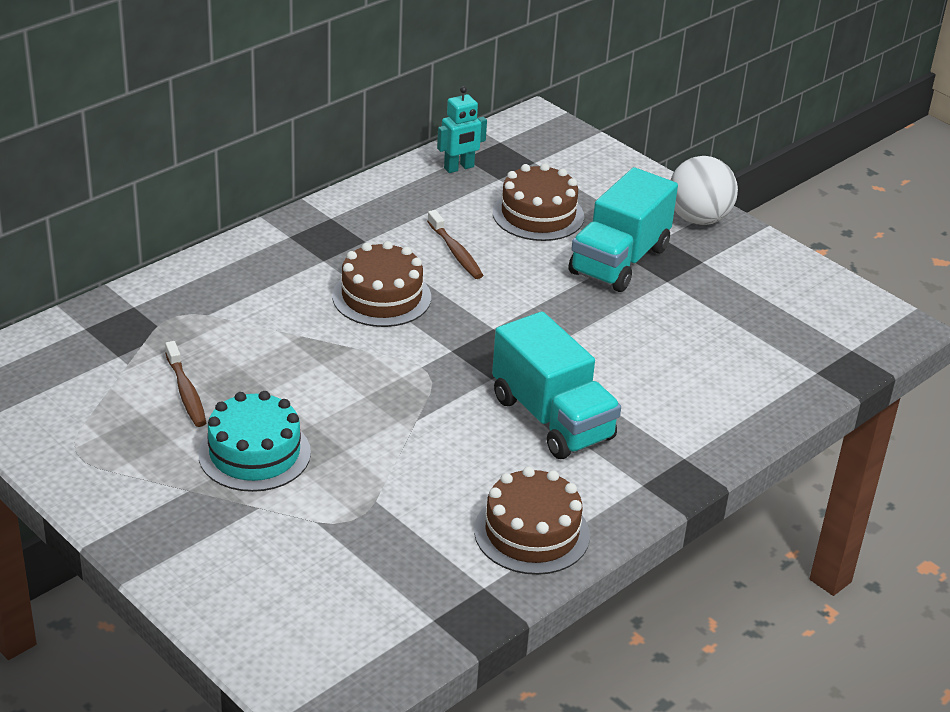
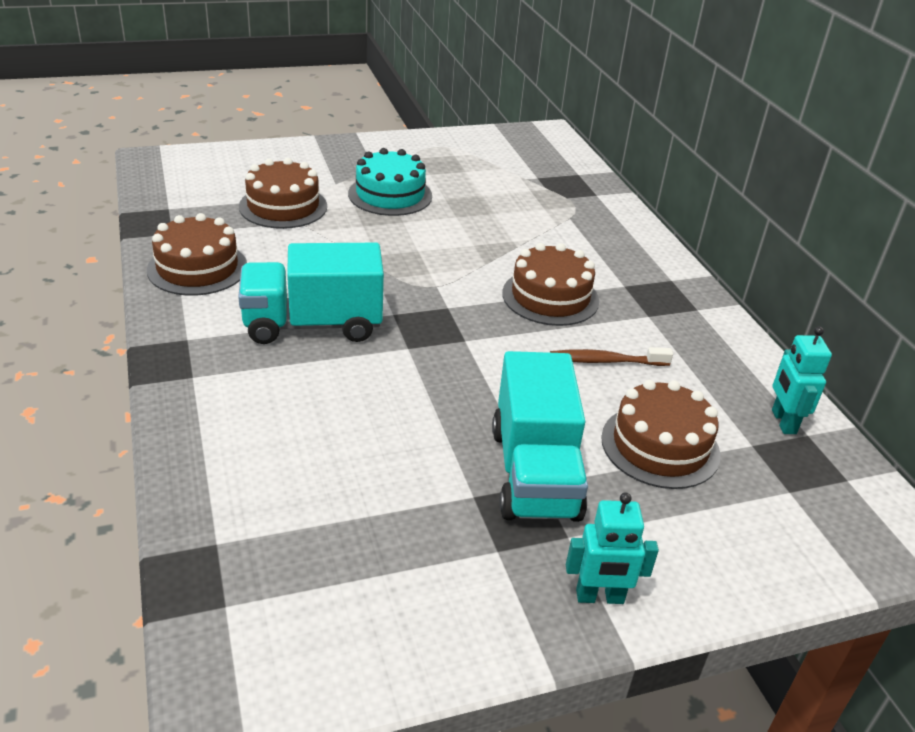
camera: 115 degrees right, 0 degrees up
brown toothbrush [165,341,206,427] -> none
turquoise truck [569,167,678,292] -> turquoise truck turned 150 degrees counterclockwise [492,351,588,522]
white ball [670,156,738,225] -> turquoise robot [566,492,659,604]
none -> brown cake [239,158,327,229]

